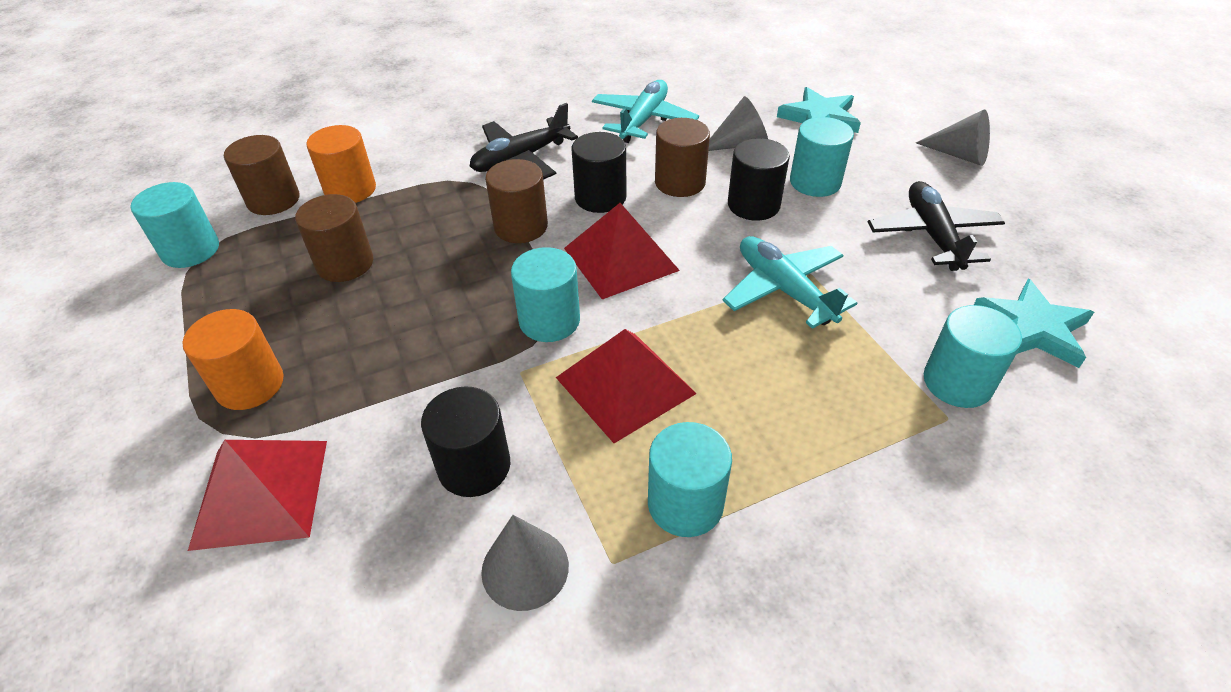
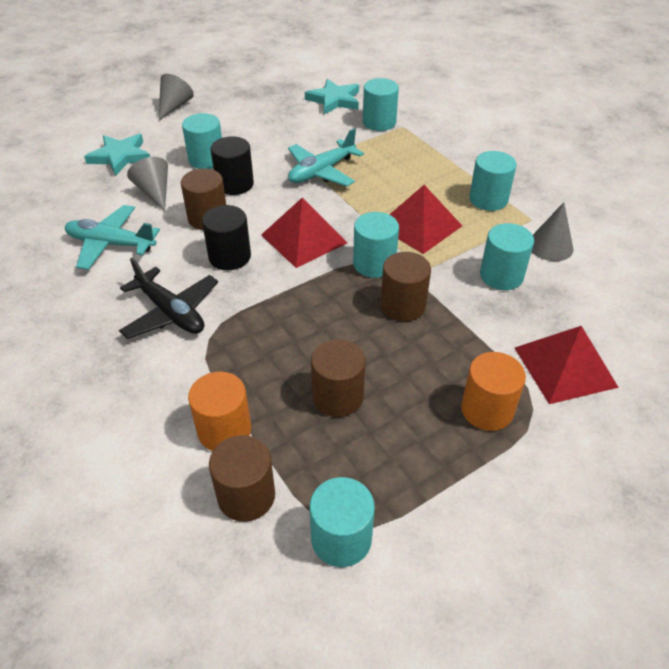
camera: 100 degrees left, 0 degrees up
black cylinder [421,386,511,497] -> turquoise cylinder [480,223,534,290]
brown cylinder [485,159,548,243] -> brown cylinder moved to [381,252,431,321]
black plane [868,181,1005,271] -> none

